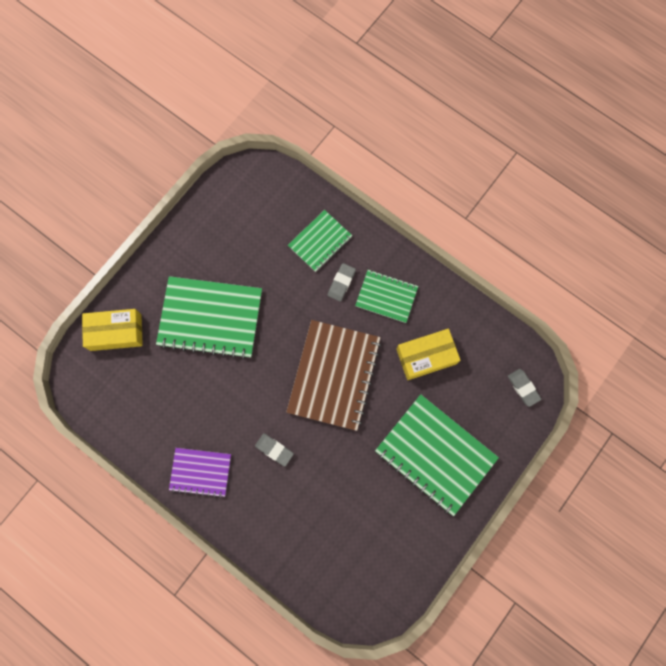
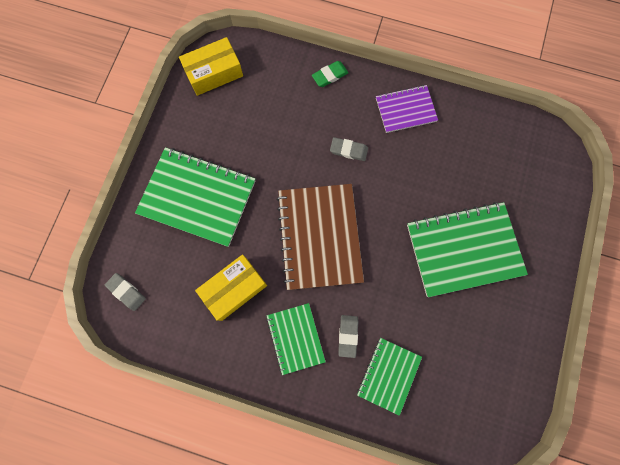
camera: 160 degrees right, 0 degrees up
yellow box [82,309,143,351] -> yellow box moved to [179,37,243,96]
green notebook [355,270,418,323] -> green notebook turned 75 degrees clockwise [266,303,326,375]
none -> green eraser [312,61,348,87]

